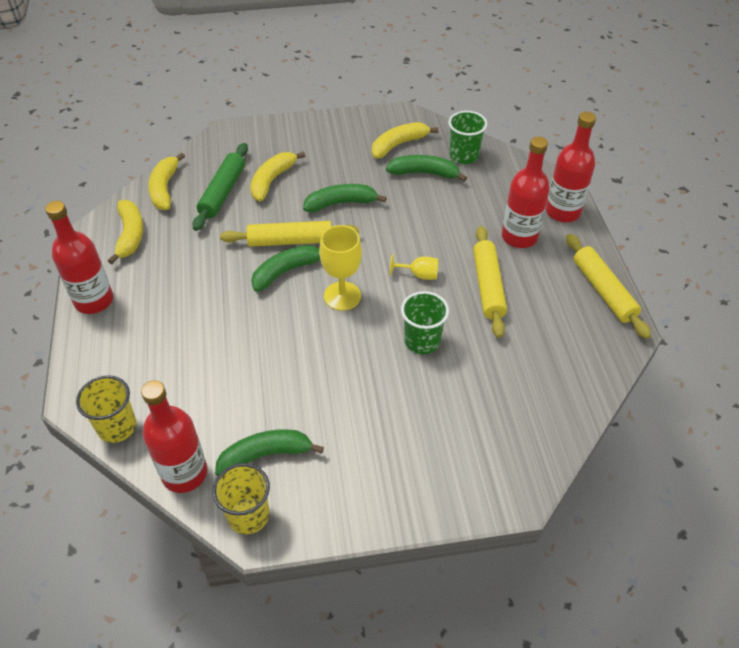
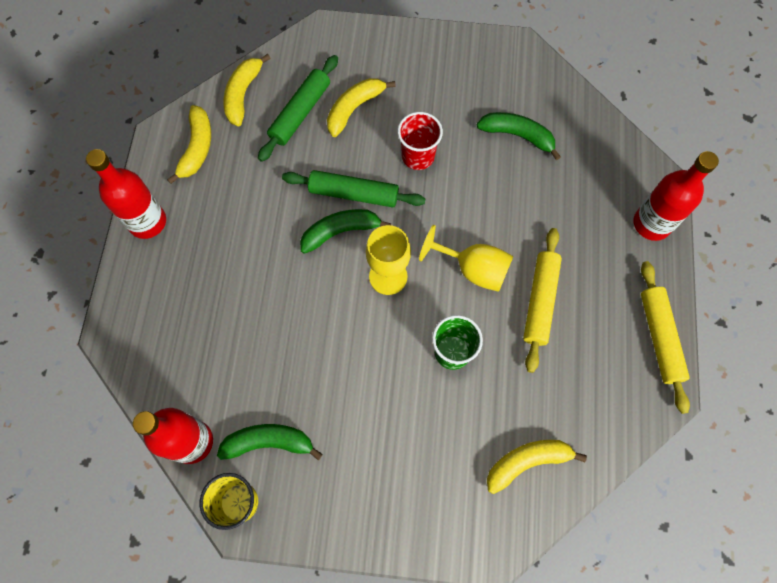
camera: 15 degrees right, 20 degrees up
yellow cup [76,375,136,443] -> none
yellow rolling pin [220,221,359,247] -> green rolling pin [282,170,425,207]
green banana [303,184,387,212] -> red cup [398,112,443,170]
yellow banana [372,122,438,159] -> yellow banana moved to [487,440,587,494]
yellow goblet [390,254,439,280] -> yellow goblet [419,225,513,292], size x1.72
green cup [449,111,487,164] -> none
red bottle [502,136,550,248] -> none

